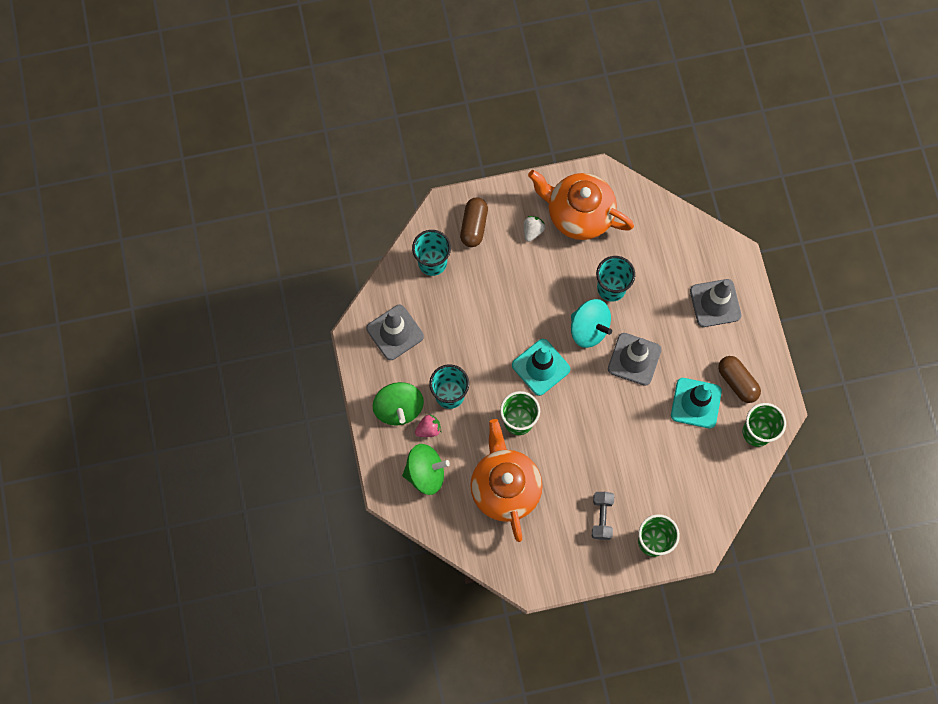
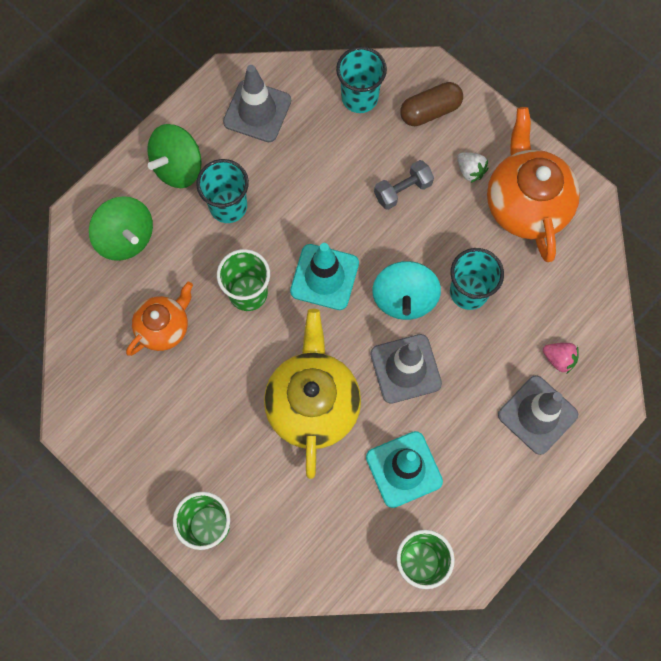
camera: 55 degrees right, 0 degrees up
pink strawberry [415,414,441,437] -> pink strawberry moved to [543,343,579,373]
orange teapot [470,419,543,542] -> orange teapot [126,282,193,356], size x0.59
white strawberry [524,216,545,242] -> white strawberry turned 60 degrees clockwise [457,152,488,183]
grey dumbbell [592,492,614,540] -> grey dumbbell moved to [374,160,434,210]
brown capsule [718,356,761,403] -> none
none -> yellow teapot [264,309,361,479]

